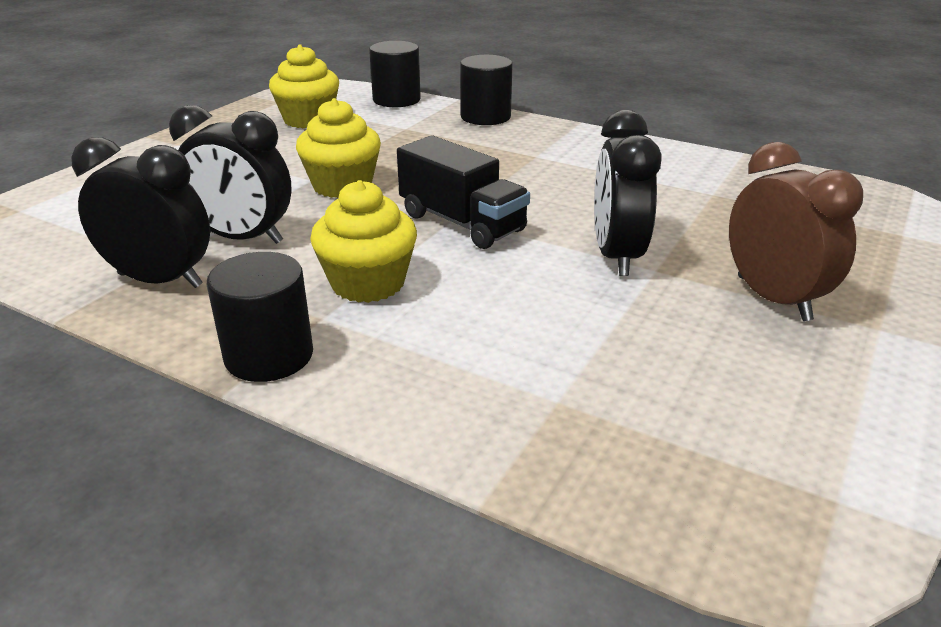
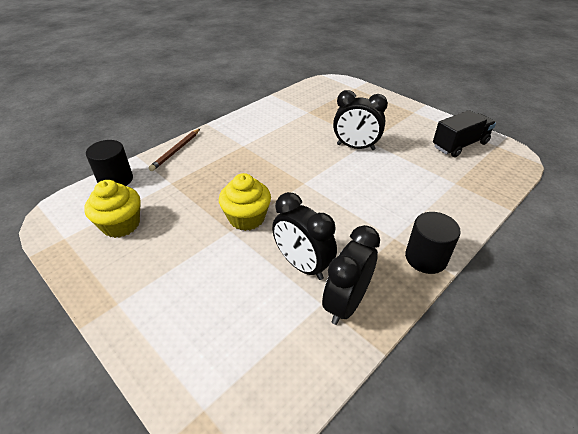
camera: 75 degrees left, 10 degrees up
black clock [169,105,292,244] -> black clock turned 105 degrees clockwise [272,192,337,280]
yellow cupcake [310,180,417,303] -> none
black truck [397,136,530,249] -> black truck moved to [433,110,496,157]
black cylinder [460,55,513,125] -> brown pencil [148,129,200,171]
brown clock [729,142,863,321] -> none

